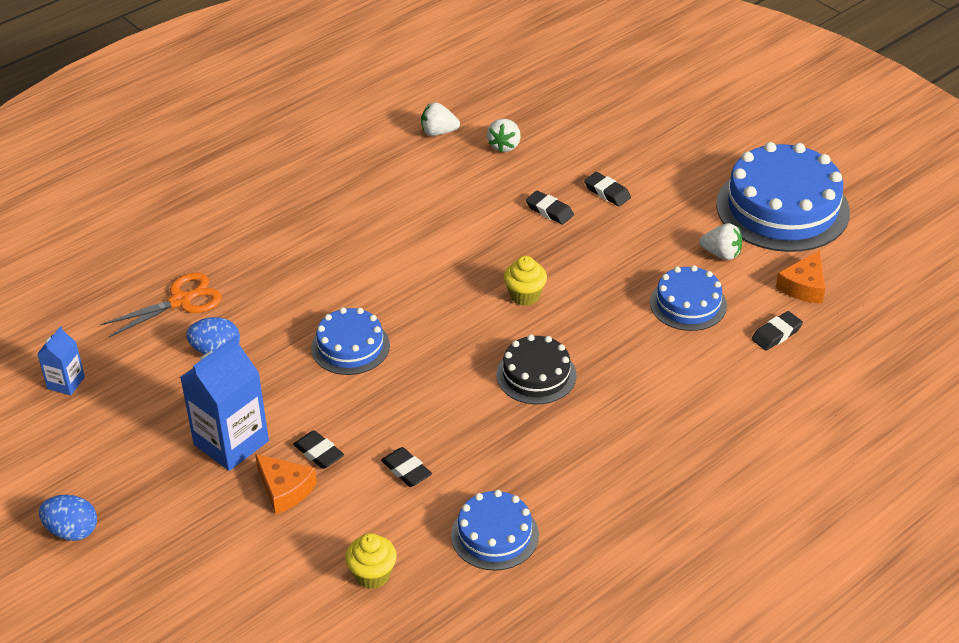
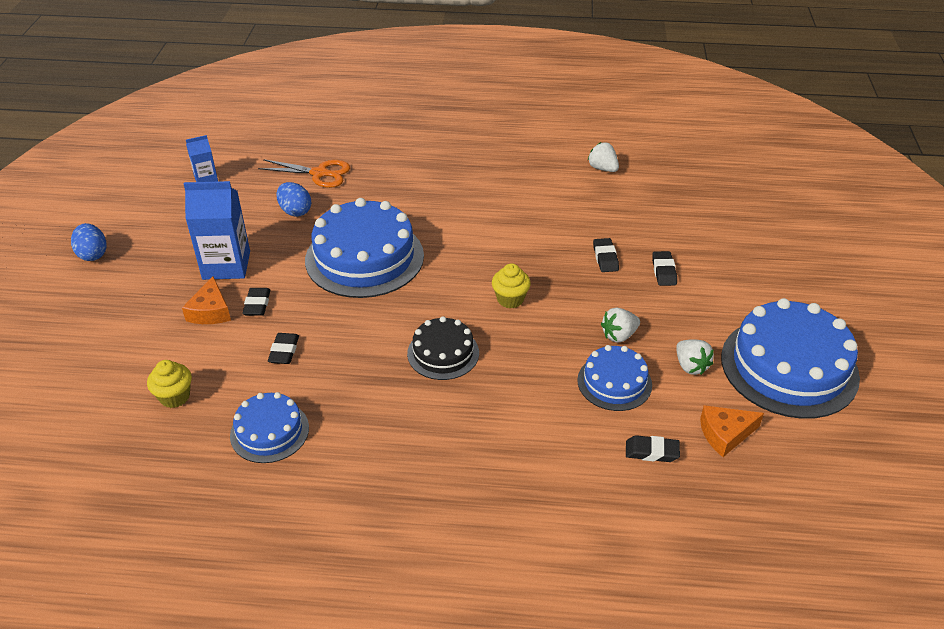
camera: 45 degrees right, 0 degrees up
blue cake [311,307,390,375] -> blue cake [305,198,424,298], size x1.83
white strawberry [487,119,521,152] -> white strawberry moved to [601,308,640,343]

